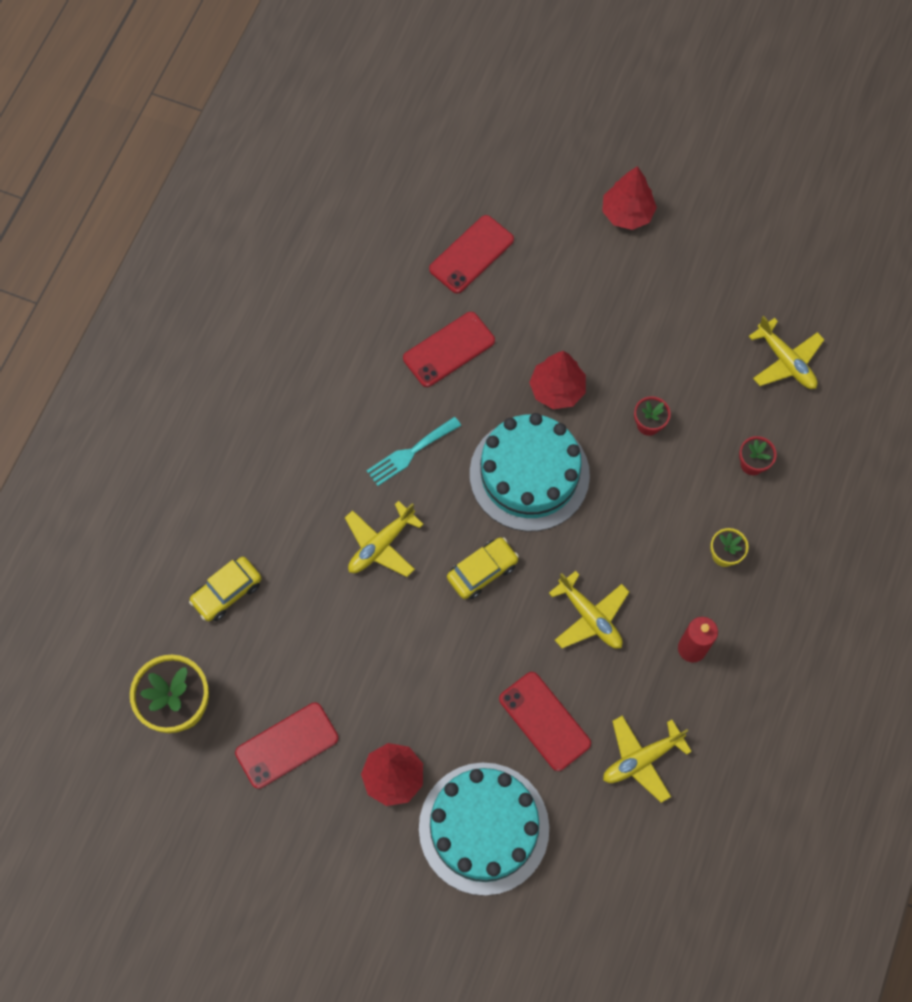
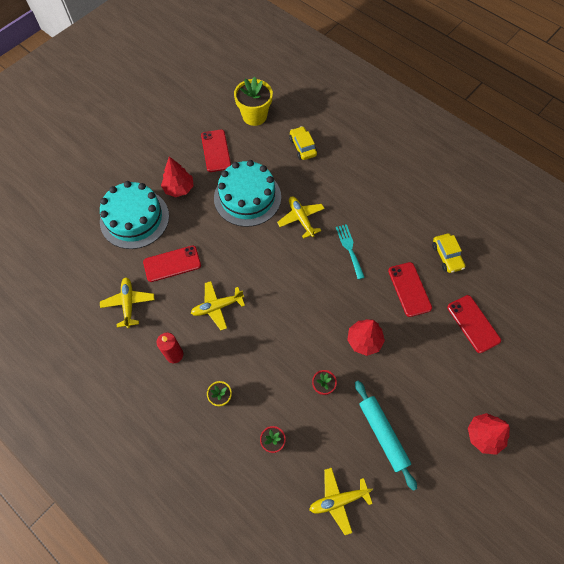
camera: 110 degrees right, 5 degrees down
yellow car [447,537,519,600] -> yellow car moved to [432,234,465,273]
turquoise cake [470,413,590,531] -> turquoise cake moved to [214,160,281,227]
none -> turquoise rolling pin [355,381,417,491]

